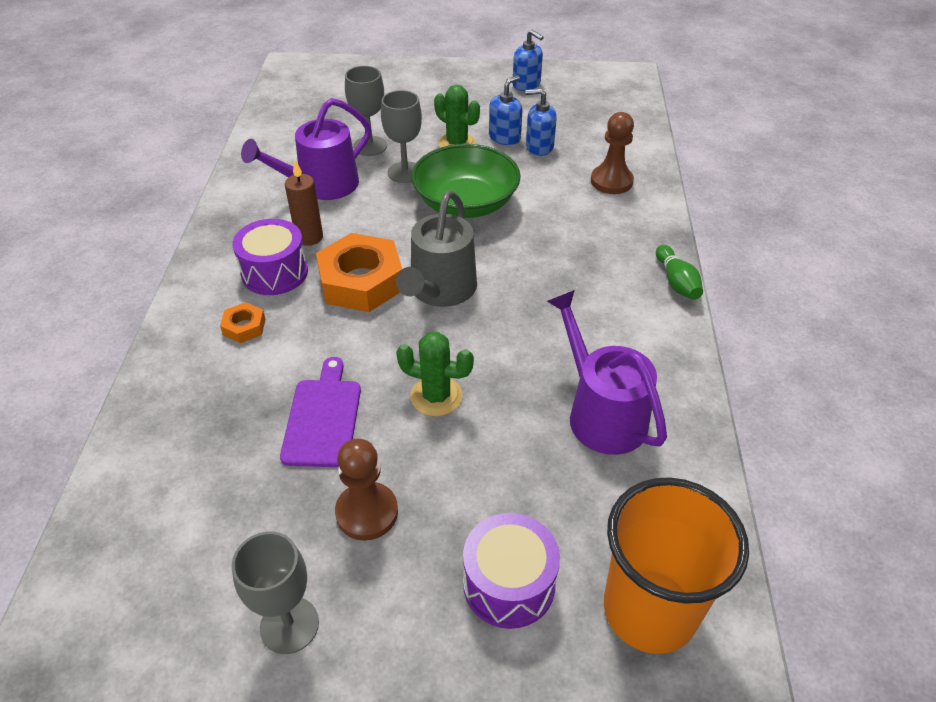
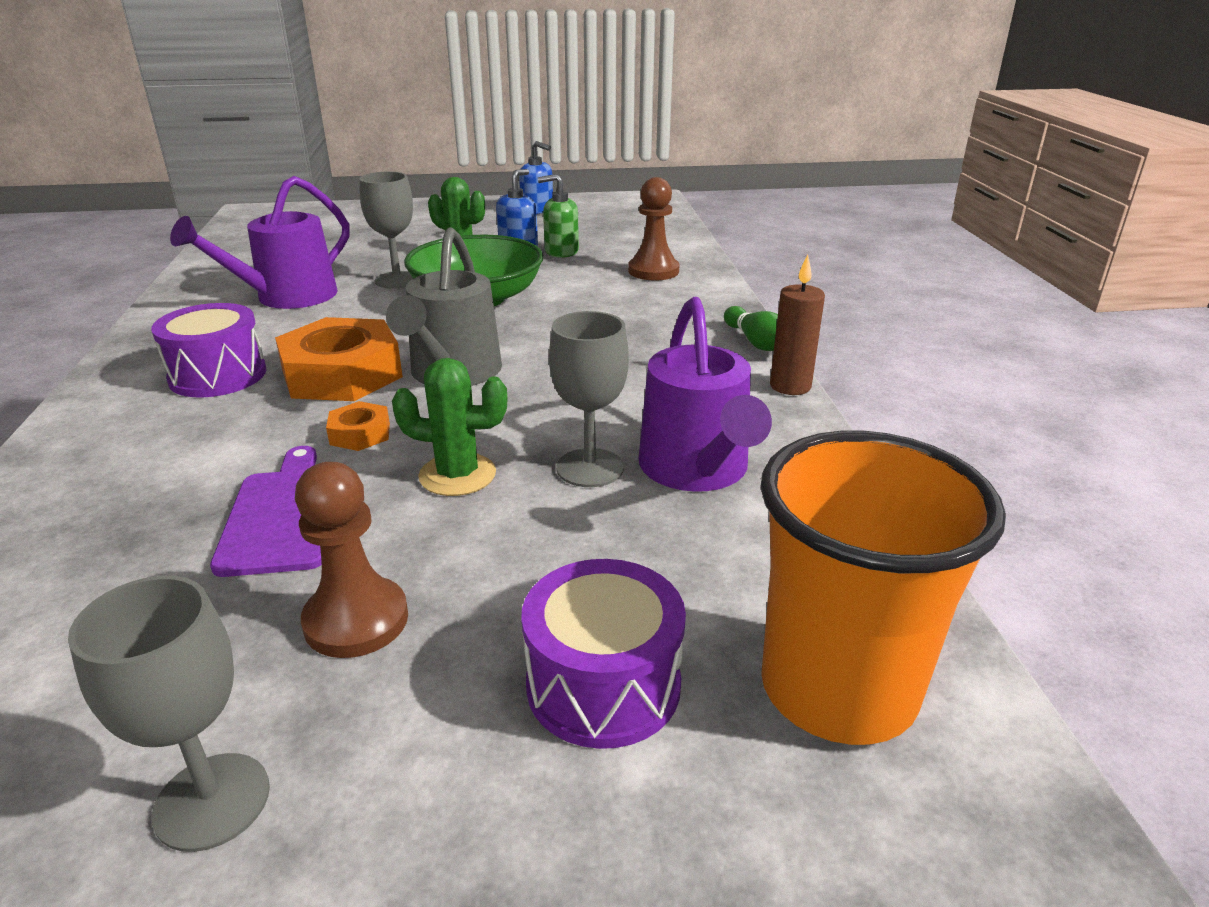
camera: 10 degrees left, 15 degrees down
orange nut [220,302,266,343] -> orange nut moved to [326,401,390,451]
brown candle [285,160,323,246] -> brown candle moved to [770,255,825,395]
grey goblet [345,66,387,156] -> grey goblet moved to [549,311,629,487]
blue soap dispenser [525,88,557,156] -> green soap dispenser [538,174,579,258]
purple watering can [547,290,667,455] -> purple watering can turned 150 degrees counterclockwise [638,297,772,492]

